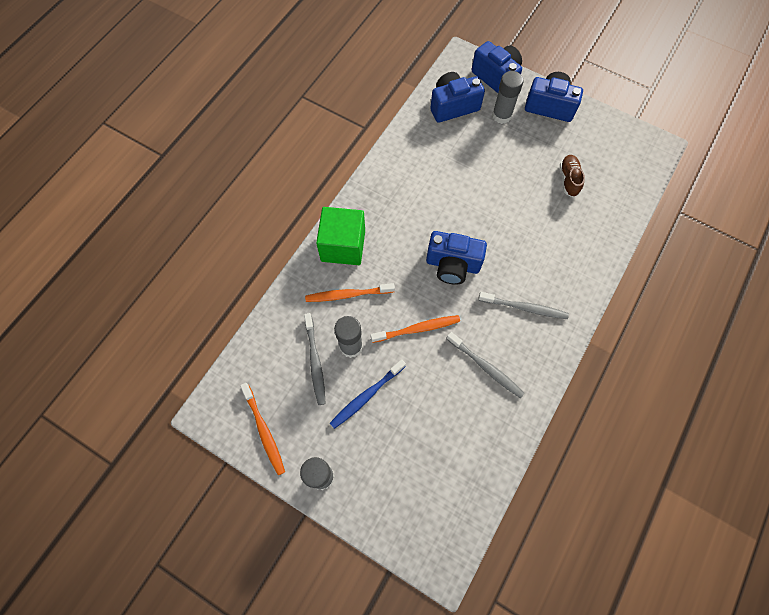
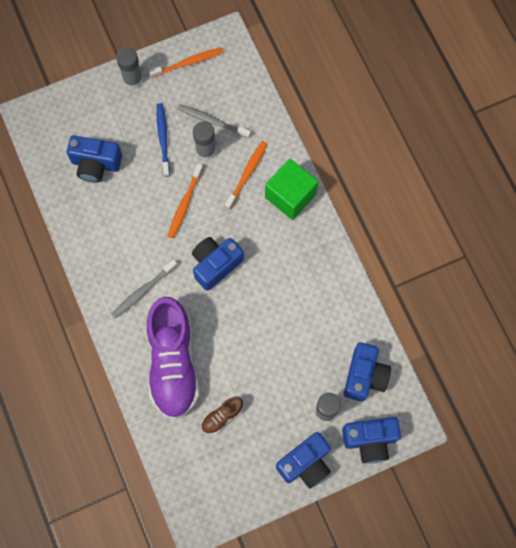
camera: 125 degrees right, 5 degrees up
orange toothbrush [240,383,285,475] -> orange toothbrush turned 150 degrees clockwise [149,47,223,78]
grey toothbrush [447,332,525,398] -> none
brown shoe [560,155,585,197] -> brown shoe turned 105 degrees clockwise [201,397,243,435]
none -> blue camera [67,135,122,183]
none -> purple shoe [147,297,199,420]

